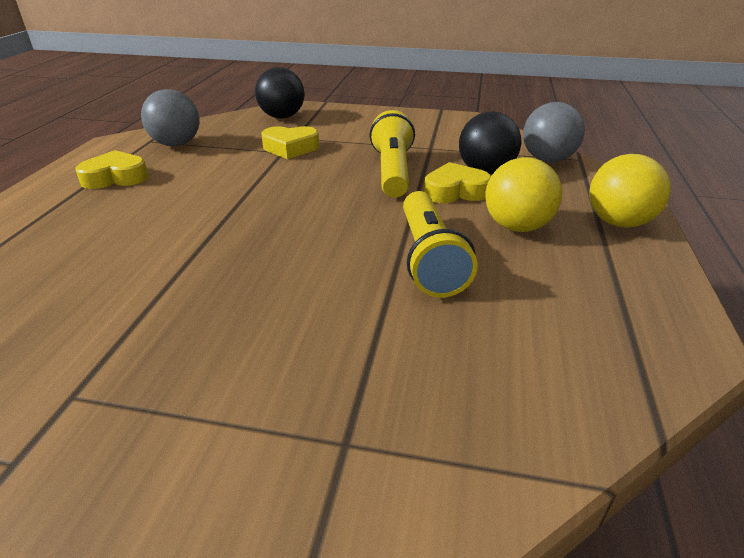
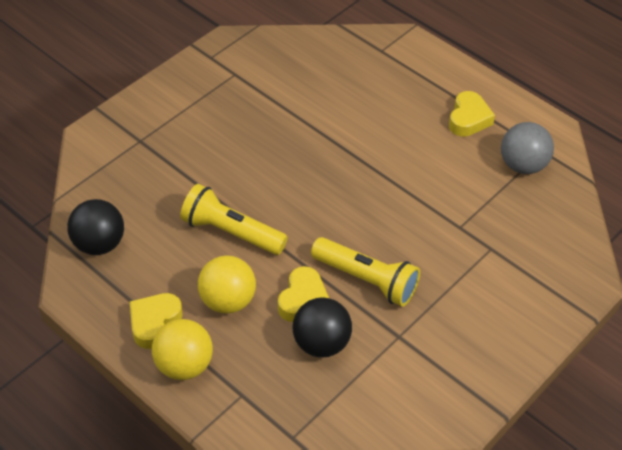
camera: 120 degrees right, 15 degrees up
black ball [255,67,304,119] -> black ball moved to [67,199,124,255]
yellow heart [261,126,319,159] -> yellow heart moved to [130,293,182,349]
grey ball [523,102,585,162] -> none

